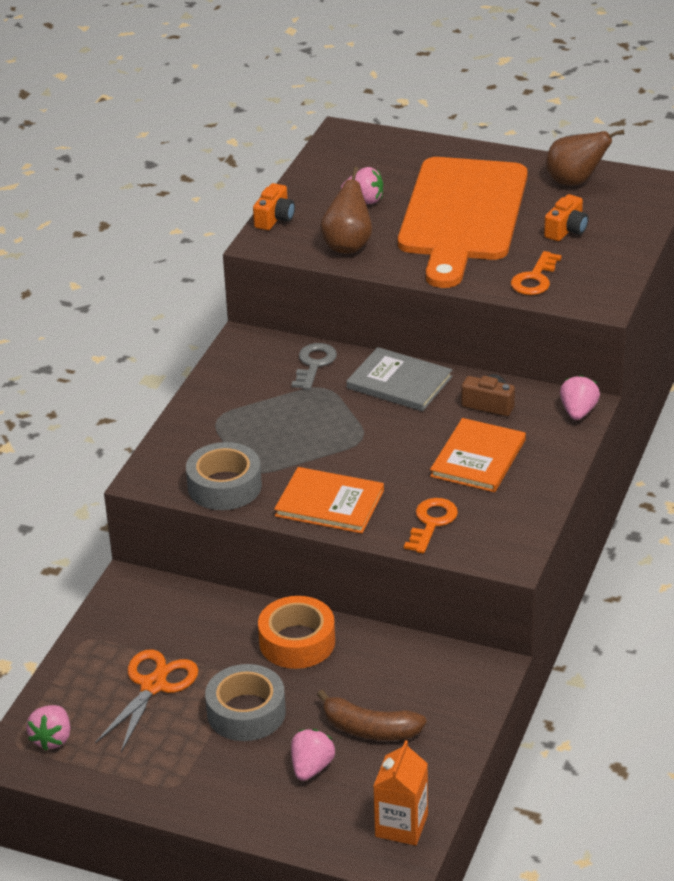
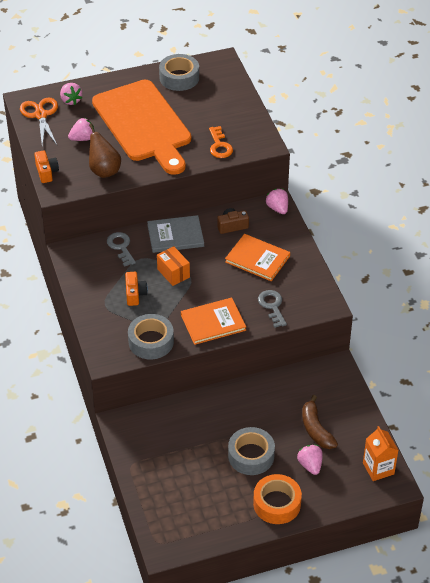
camera: 40 degrees left, 10 degrees up
pink strawberry [26,705,70,751] -> pink strawberry moved to [60,83,82,105]
orange scissors [95,649,198,752] -> orange scissors moved to [20,97,58,146]
orange tape [258,596,335,669] -> orange tape moved to [253,474,302,524]
brown banana [317,690,426,740] -> brown banana turned 90 degrees clockwise [302,395,338,449]
orange key [404,498,458,554] -> grey key [258,290,287,328]
orange book [430,418,526,492] -> orange book turned 45 degrees counterclockwise [225,234,290,281]
orange camera [544,194,588,241] -> orange camera moved to [125,272,148,306]
brown pear [546,129,624,185] -> grey tape [159,54,199,91]
none -> orange box [157,246,190,286]

